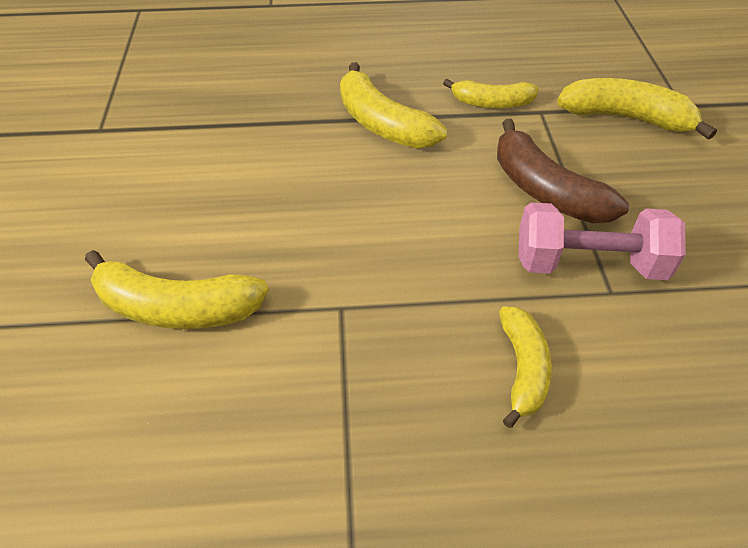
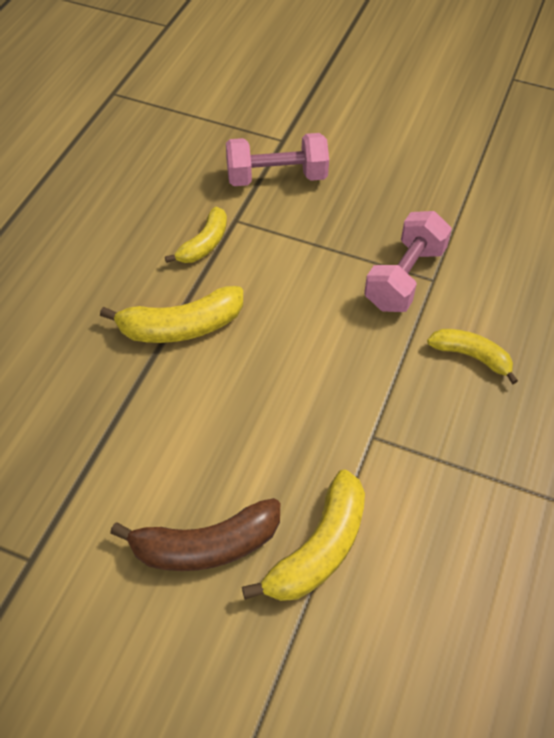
camera: 65 degrees left, 5 degrees up
brown banana [497,119,629,223] -> brown banana moved to [110,498,280,571]
yellow banana [557,78,717,140] -> pink dumbbell [226,133,329,186]

